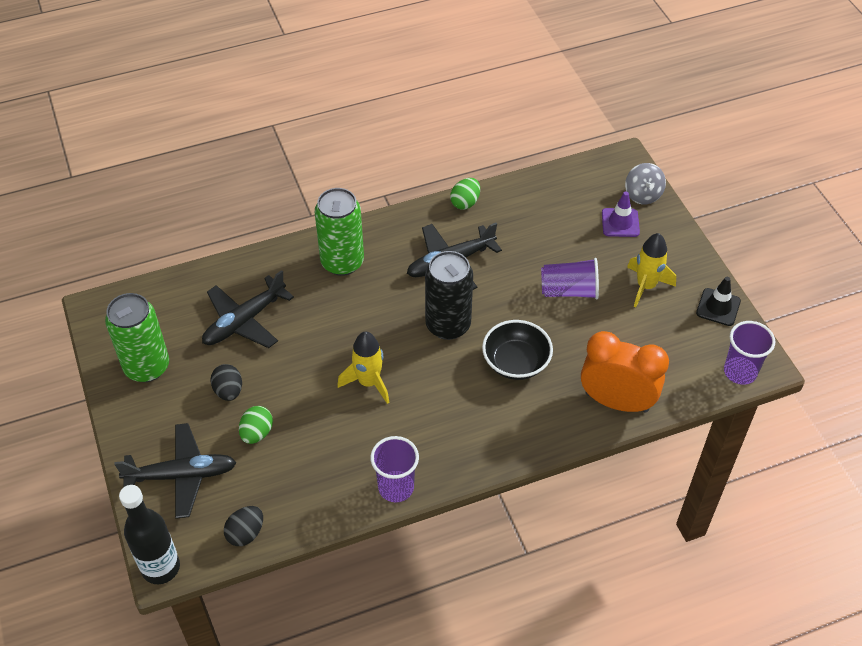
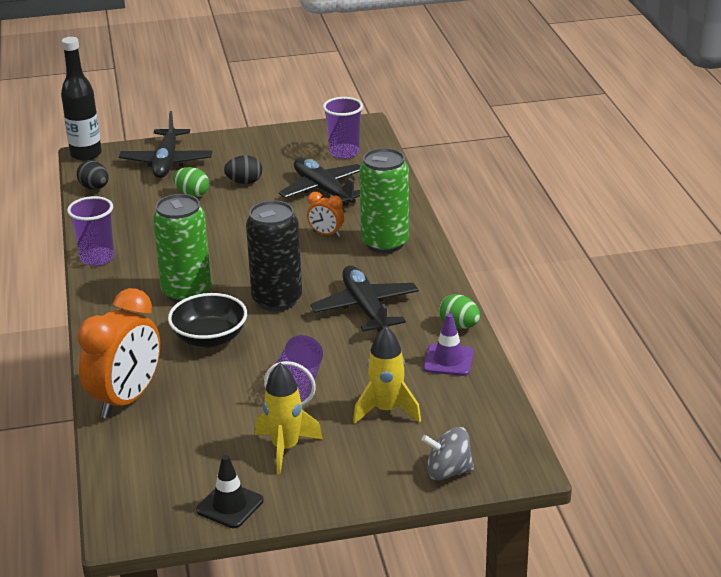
camera: 100 degrees right, 20 degrees down
green can [105,293,169,382] -> green can moved to [153,194,211,303]
yellow rocket [337,331,390,404] -> yellow rocket moved to [353,326,421,424]
purple traffic cone [602,192,640,237] -> purple traffic cone moved to [424,313,474,376]
purple cup [724,321,775,385] -> purple cup moved to [323,97,363,159]
none -> orange clock [307,192,344,237]

